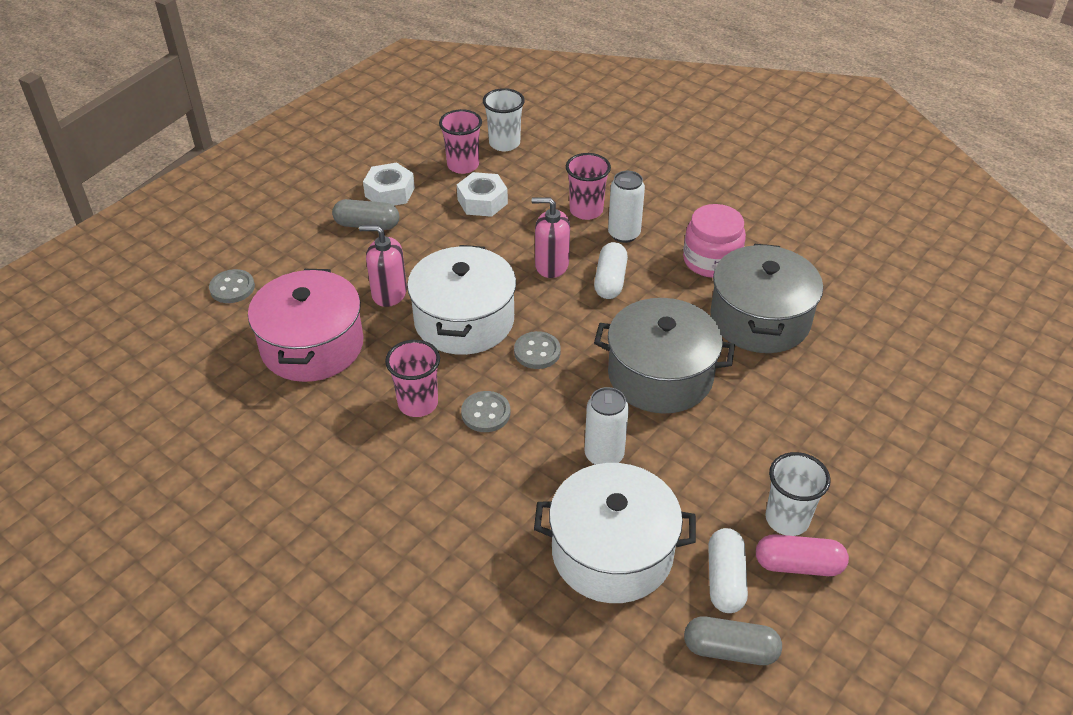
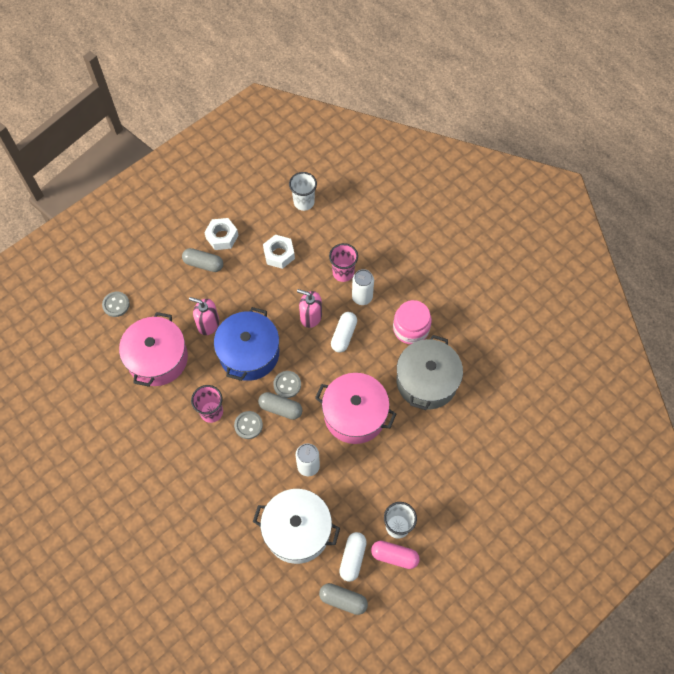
camera: 10 degrees right, 20 degrees up
white pot [407,245,516,355] -> blue pot [214,307,279,381]
pink cup [439,109,482,174] -> none
grey pot [594,298,735,414] -> pink pot [315,373,396,444]
none -> grey capsule [258,392,302,420]

